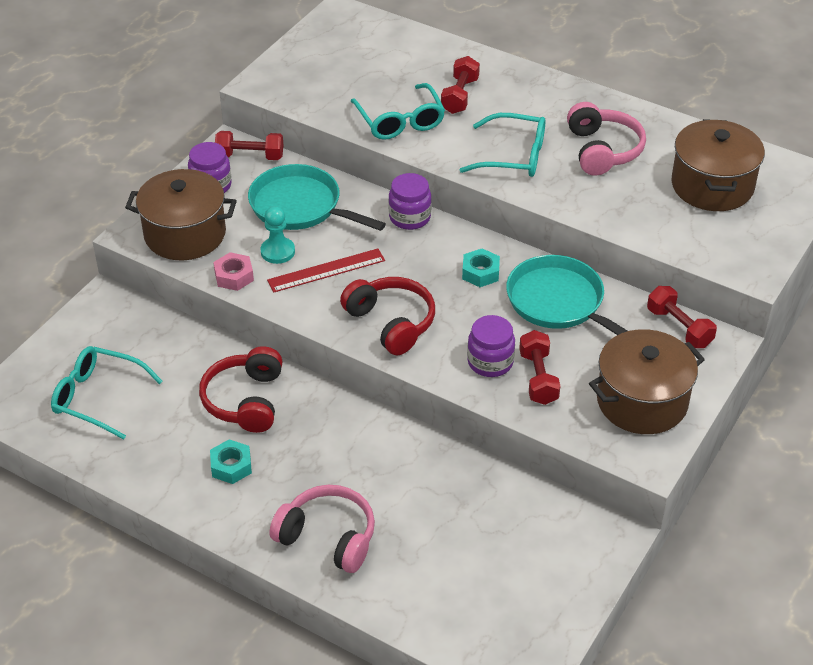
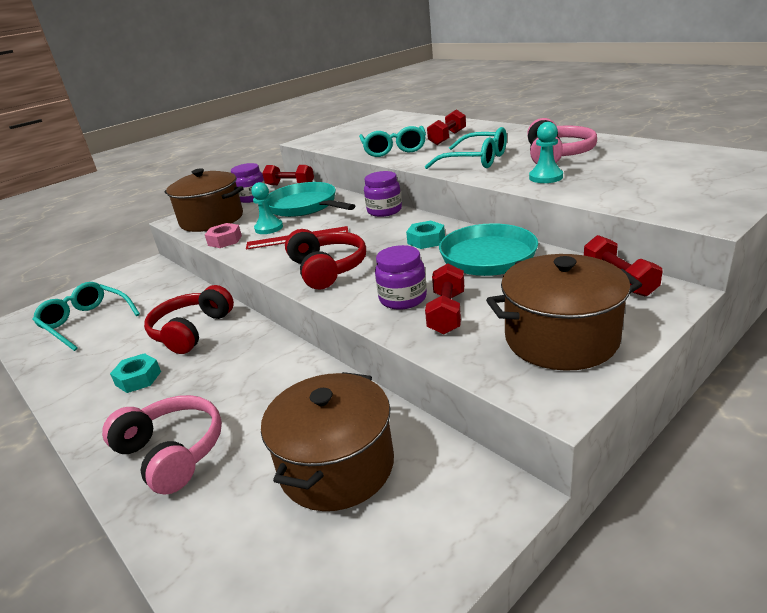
camera: 20 degrees right, 15 degrees down
brown pot [671,119,765,211] -> brown pot moved to [261,372,394,511]
none -> turquoise pawn [529,122,563,183]

